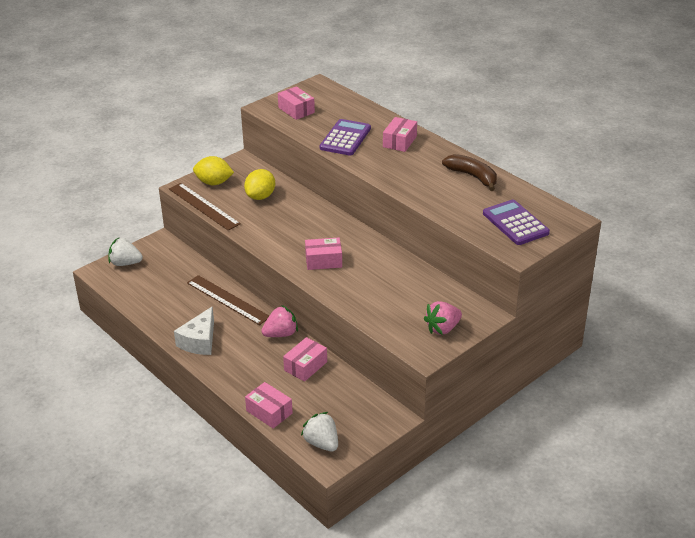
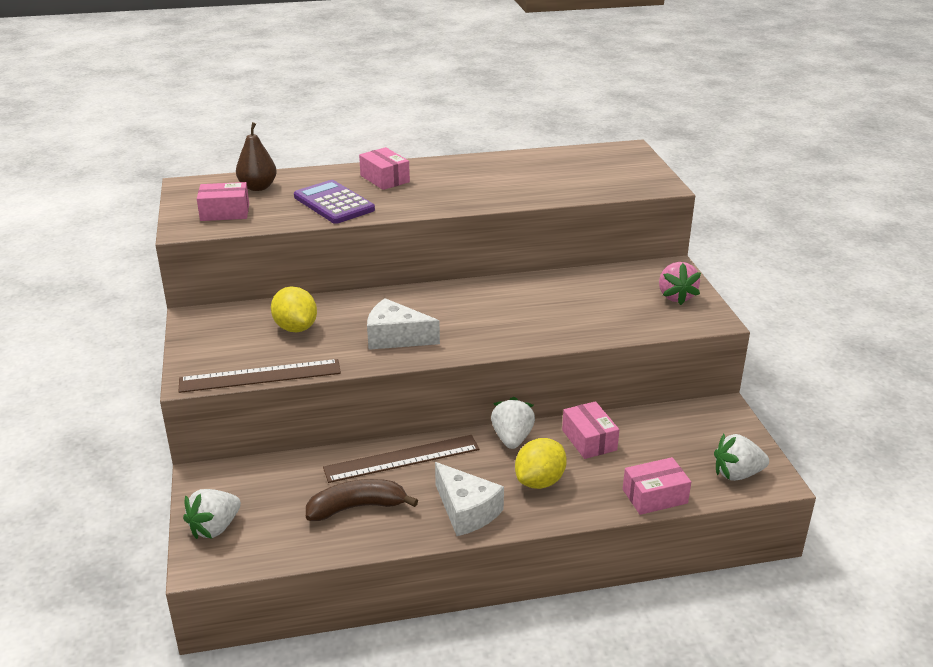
camera: 60 degrees left, 5 degrees down
yellow lemon [193,156,234,185] -> yellow lemon moved to [515,438,567,489]
pink strawberry [261,305,298,337] -> white strawberry [491,397,535,449]
pink box [305,238,342,270] -> none
brown banana [442,154,497,191] -> brown banana moved to [306,479,418,521]
purple calculator [483,199,550,245] -> none
none -> brown pear [236,122,277,191]
none -> white cheese [367,298,440,350]

